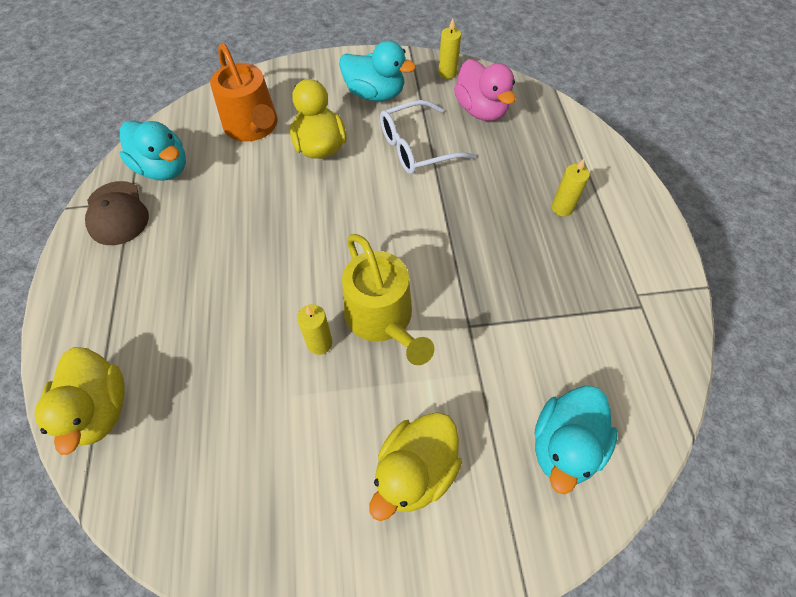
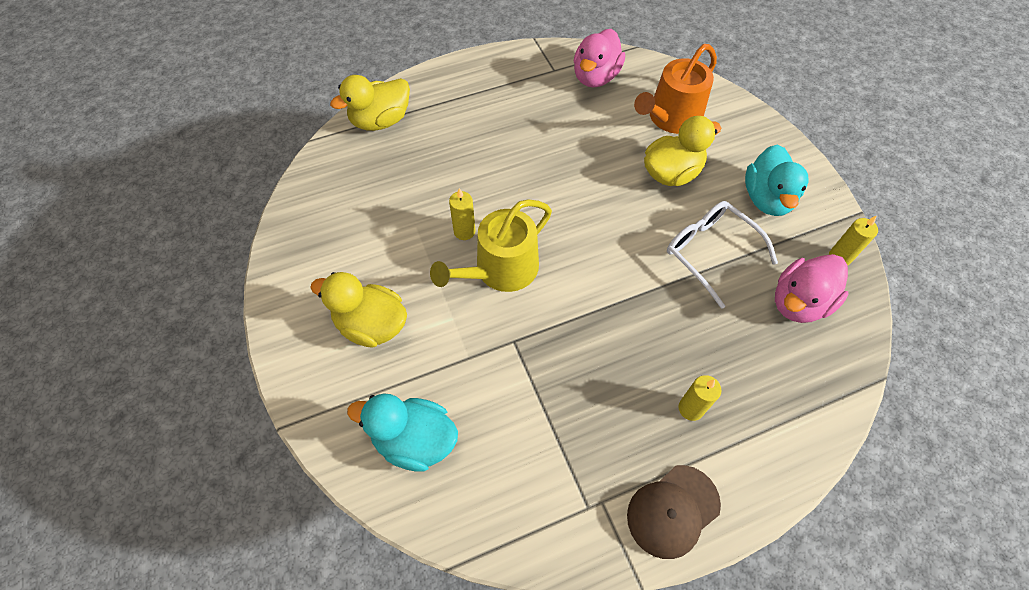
camera: 75 degrees right, 0 degrees up
brown cap [85,181,149,245] -> brown cap moved to [627,465,721,559]
turquoise duck [119,120,186,181] -> pink duck [574,29,625,88]

